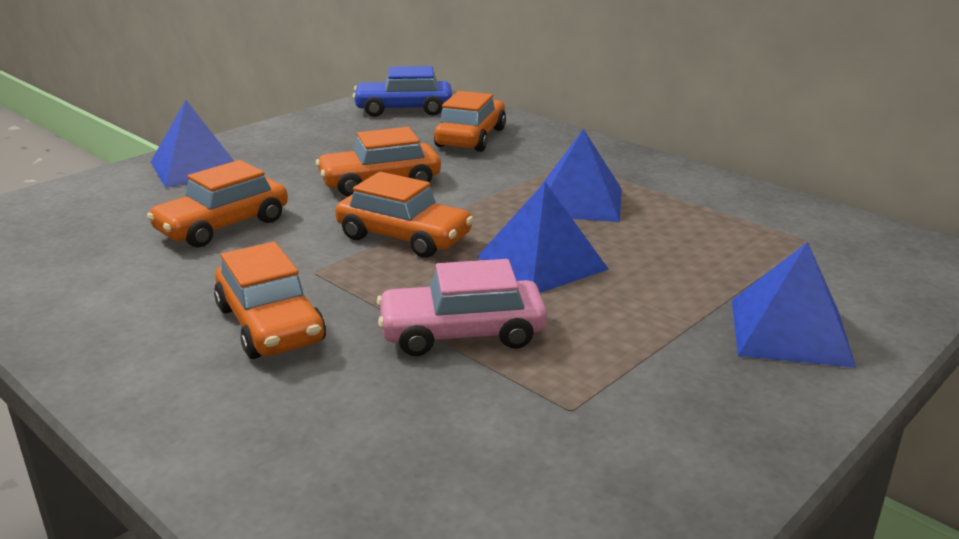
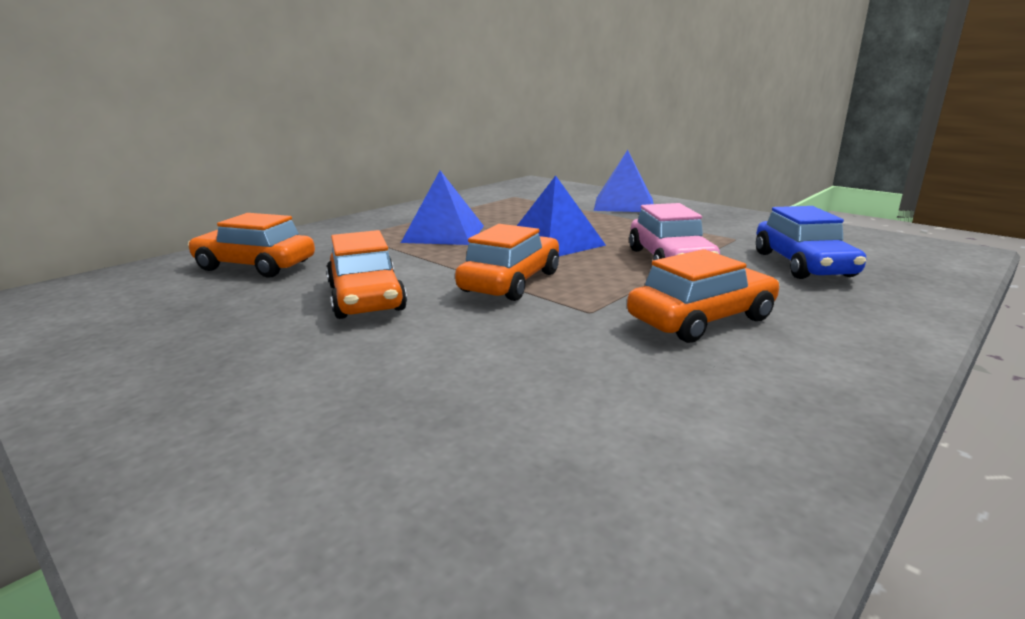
camera: 90 degrees left, 5 degrees down
orange car [147,160,288,248] -> none
blue pyramid [151,100,234,188] -> none
blue car [353,66,452,117] -> blue car moved to [756,206,866,279]

